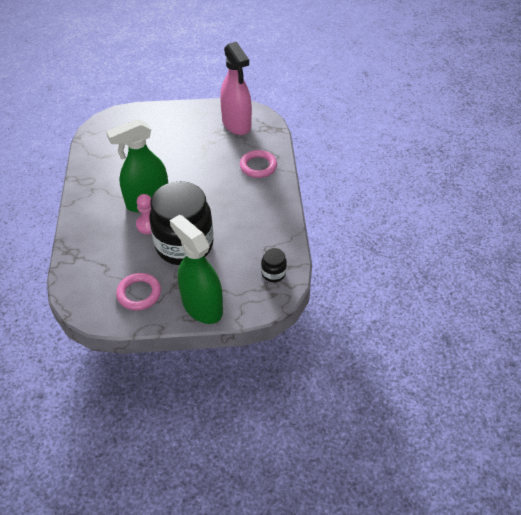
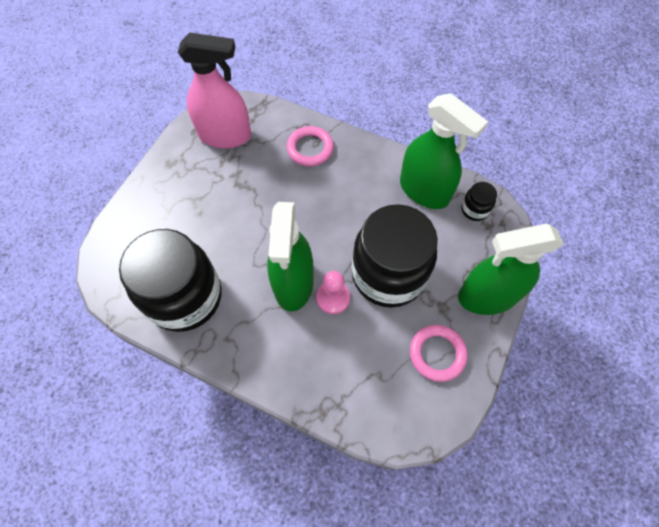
camera: 60 degrees left, 15 degrees up
none -> black jar [119,229,222,332]
none -> green spray bottle [400,93,488,209]

